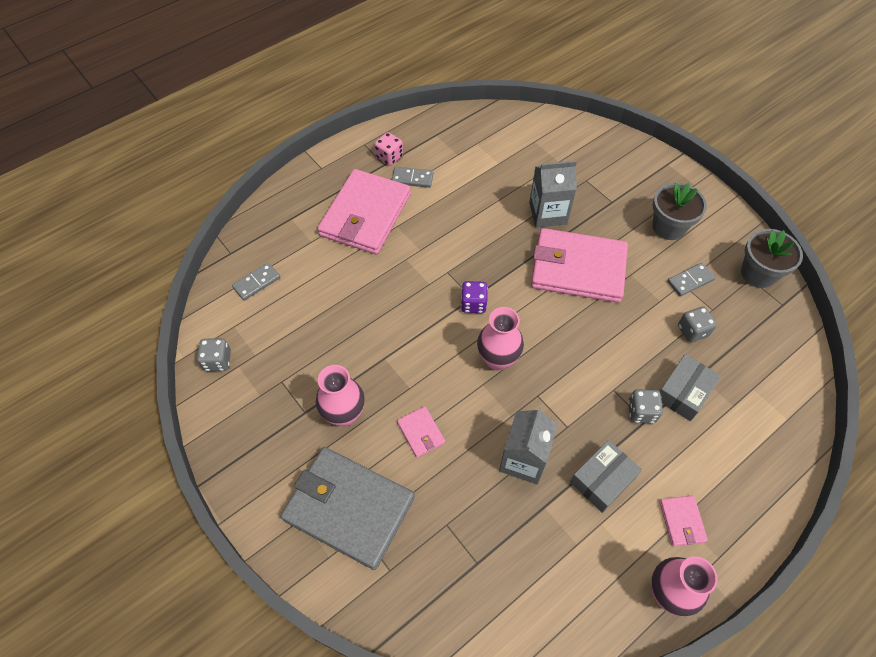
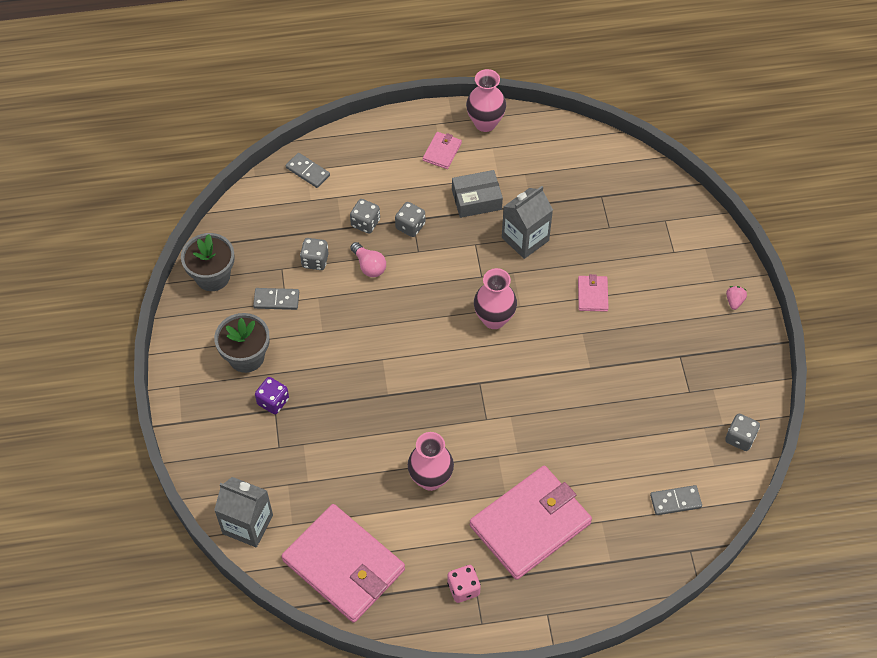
camera: 150 degrees left, 0 degrees up
grey wallet [281,447,415,570] -> none
pink vase [316,365,365,426] -> pink vase moved to [408,432,454,491]
grey domino [392,167,433,188] -> grey domino moved to [285,153,330,188]
purple dice [461,281,488,313] -> purple dice moved to [255,377,289,414]
grey carton [529,161,577,228] -> grey carton moved to [214,477,273,547]
pink wallet [531,228,628,303] -> pink wallet moved to [281,504,405,623]
grey box [660,354,721,421] -> grey dice [350,199,380,233]
none -> pink light bulb [350,242,386,277]
none -> pink strawberry [726,286,747,310]

